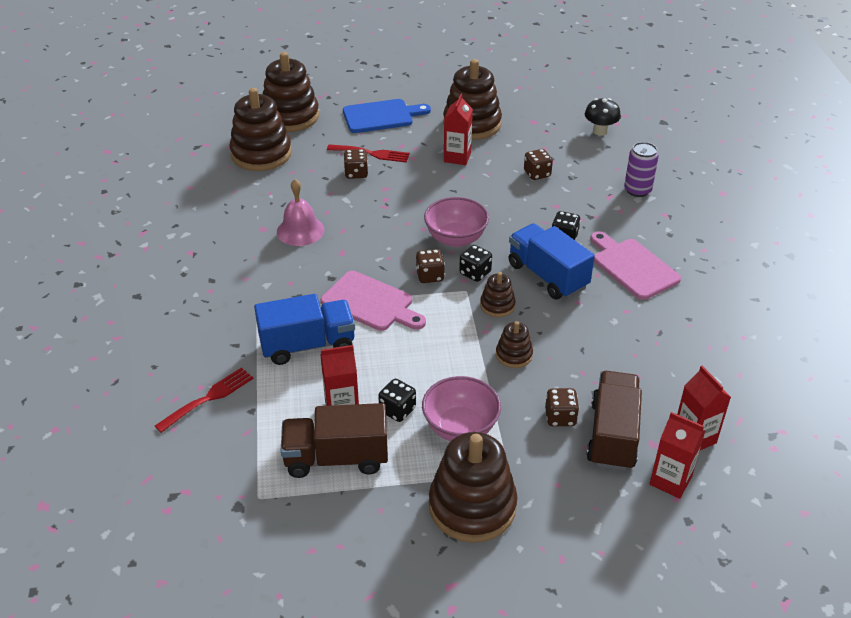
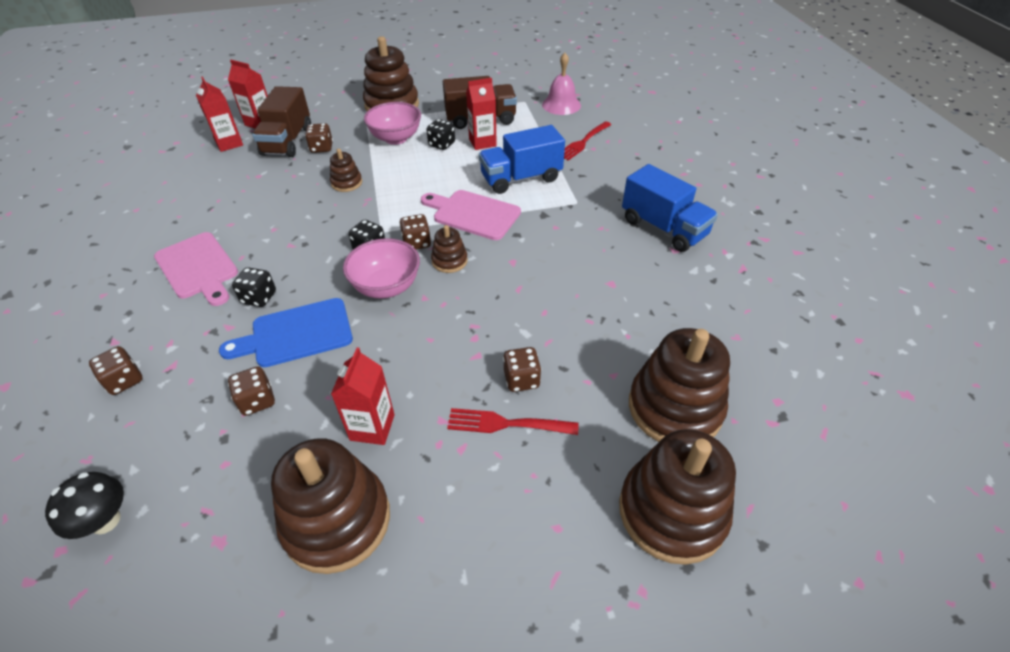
camera: 175 degrees right, 5 degrees up
pink bell [277,179,324,246] -> pink bell moved to [542,53,581,115]
blue cutting board [343,99,431,133] -> blue cutting board moved to [219,298,353,367]
brown stacking toy [480,272,516,317] -> brown stacking toy moved to [431,225,468,273]
blue truck [509,223,595,299] -> blue truck moved to [622,164,718,252]
purple can [624,142,659,197] -> brown dice [89,346,143,395]

